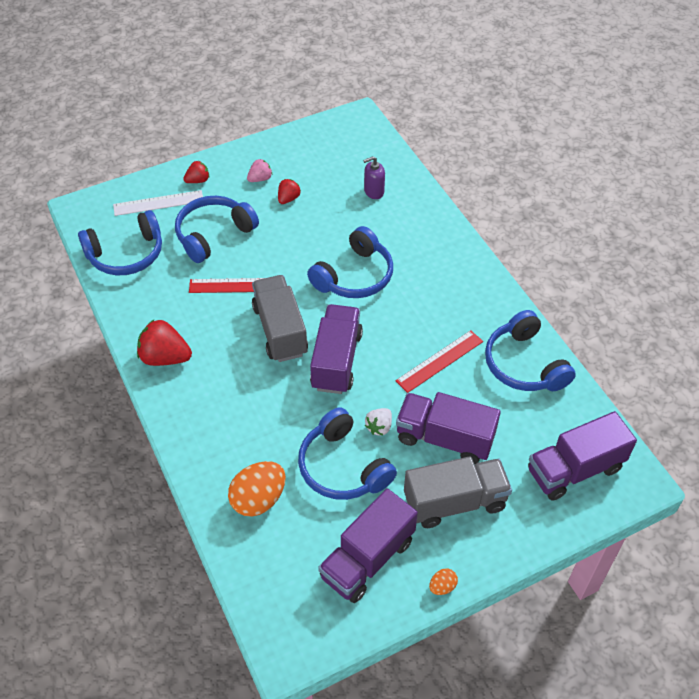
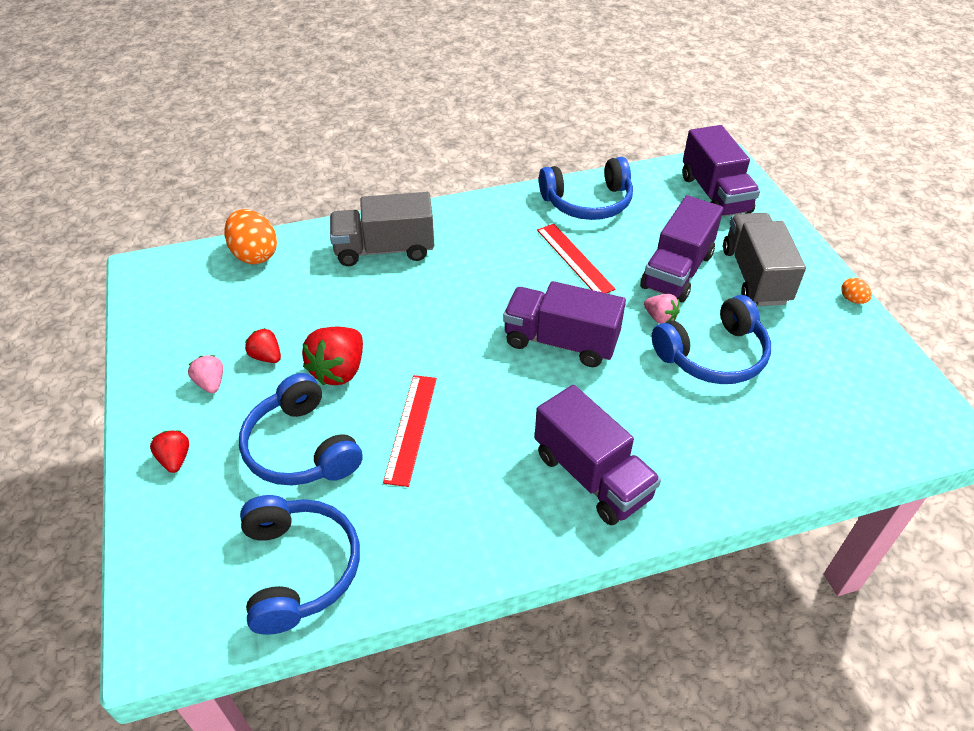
camera: 80 degrees left, 5 degrees down
white ruler [113,190,203,216] -> none
red strawberry [137,320,192,366] -> red strawberry moved to [302,327,363,386]
orange egg [228,461,286,517] -> orange egg moved to [224,209,277,264]
grey truck [252,275,308,362] -> grey truck moved to [330,192,434,266]
blue headphones [307,226,393,298] -> none
purple truck [318,488,418,603] -> purple truck moved to [535,385,661,525]
purple soap dispenser [363,156,385,199] -> none
white strawberry [365,408,392,436] -> pink strawberry [644,294,680,324]

